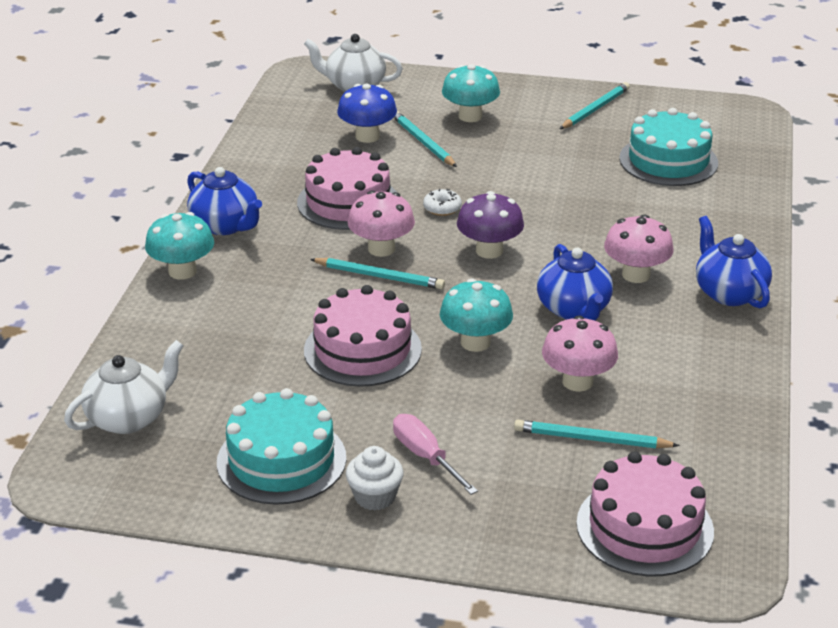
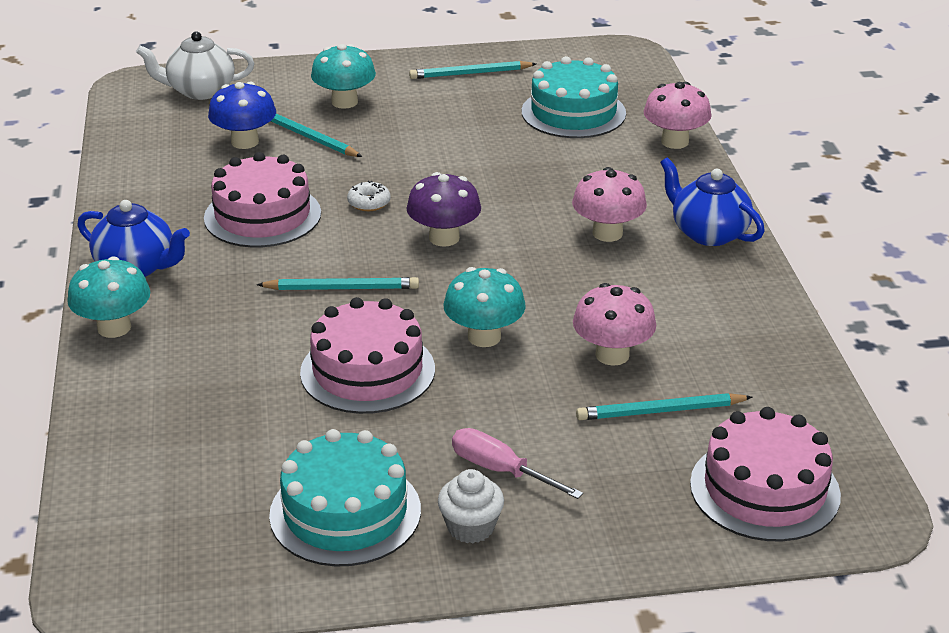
camera: 20 degrees left, 0 degrees up
white teapot [64,340,184,434] -> none
pink mushroom [348,190,415,257] -> pink mushroom moved to [643,82,712,149]
blue teapot [537,244,613,321] -> none
turquoise pencil [560,82,630,129] -> turquoise pencil turned 120 degrees counterclockwise [409,61,536,79]

